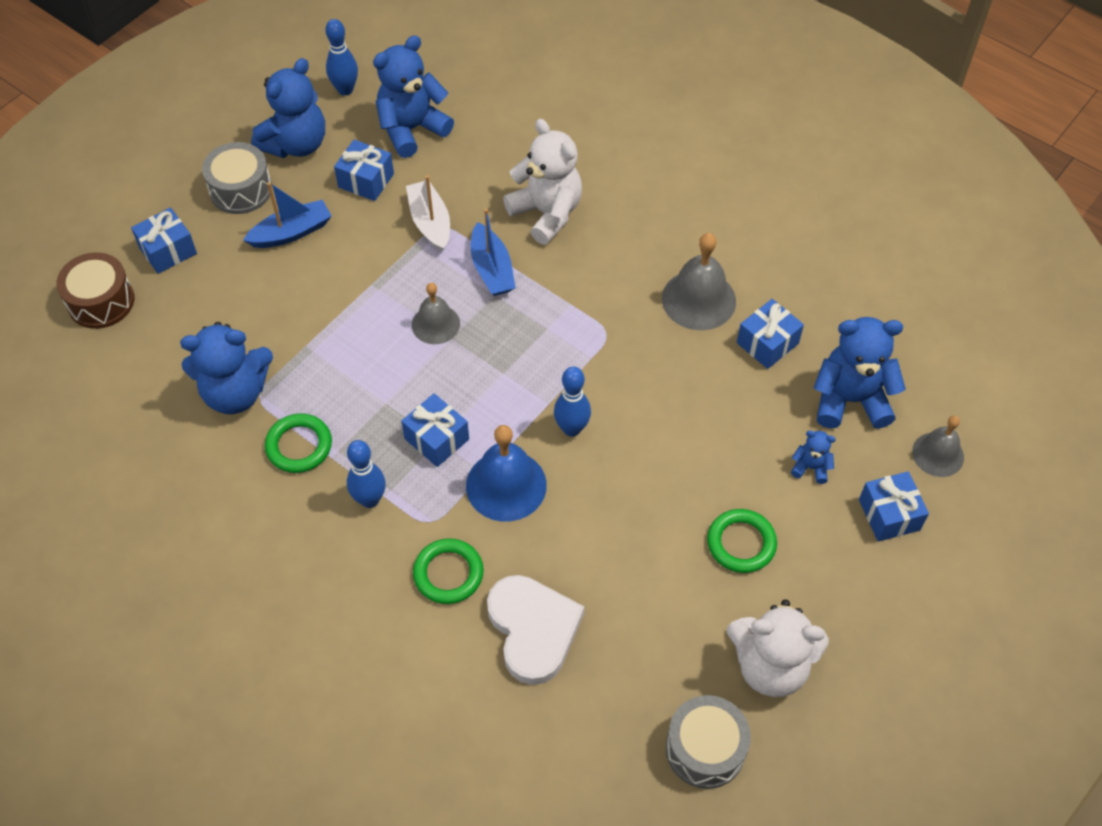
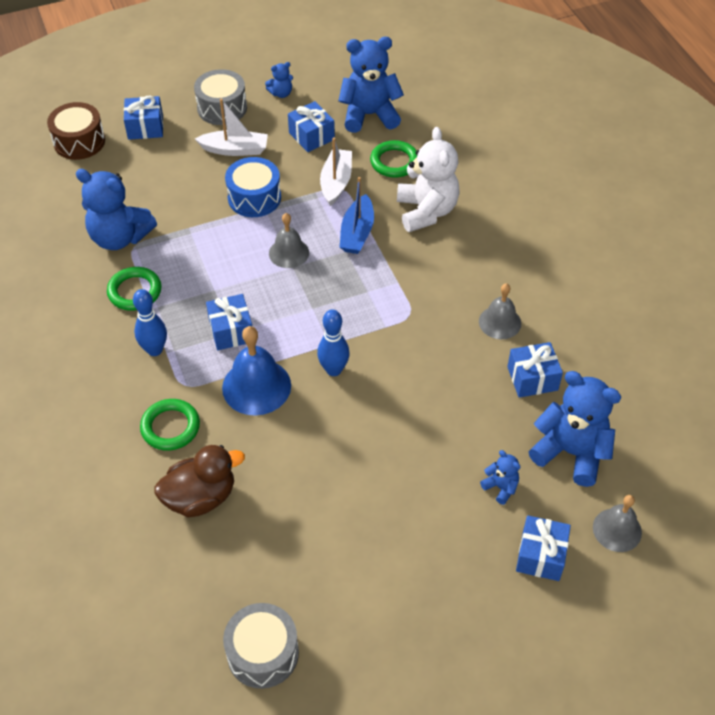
camera: 30 degrees right, 5 degrees down
blue boat [243,182,332,248] -> white boat [195,99,268,156]
blue teddy bear [251,58,325,158] -> blue teddy bear [265,62,293,98], size x0.46
blue bowling pin [325,19,358,96] -> none
white heart [487,575,584,685] -> brown duck [154,445,245,517]
grey bell [662,233,736,330] -> grey bell [479,283,521,339], size x0.64
green ring [707,509,777,573] -> green ring moved to [370,140,417,178]
white teddy bear [727,599,829,697] -> none
none -> blue drum [225,157,281,217]

